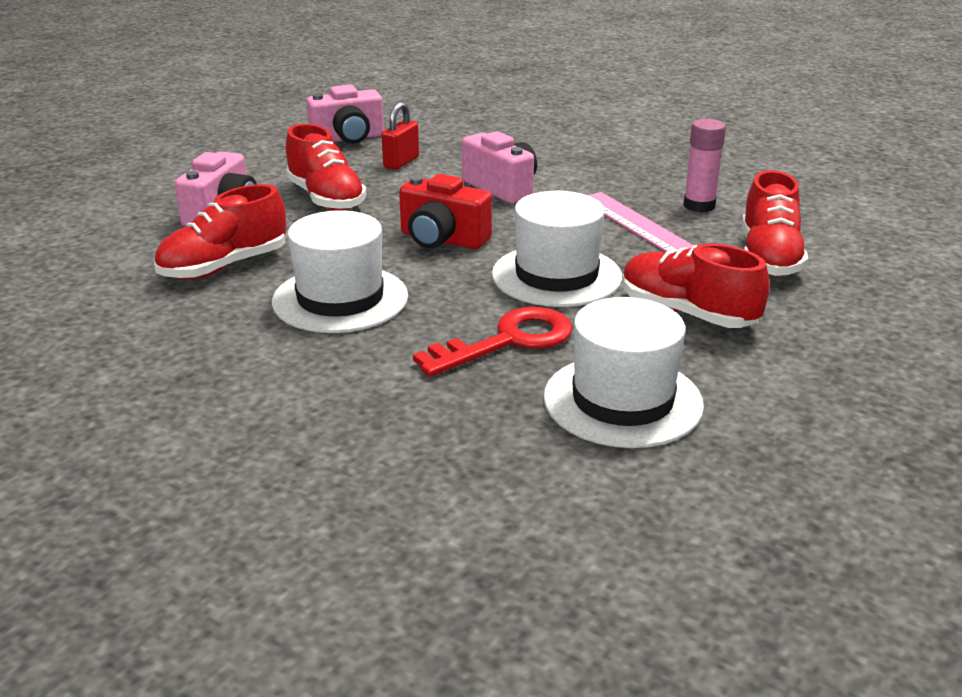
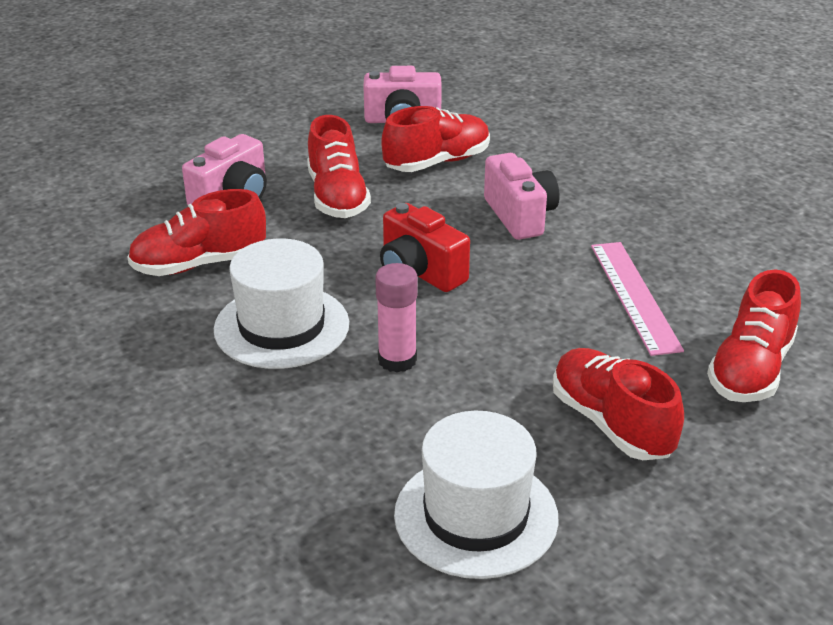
camera: 20 degrees right, 5 degrees up
red padlock [382,102,419,170] -> red shoe [381,106,490,172]
red key [413,307,573,377] -> none
white hat [492,191,622,307] -> none
pink glue stick [683,119,726,212] -> pink glue stick moved to [375,263,418,373]

